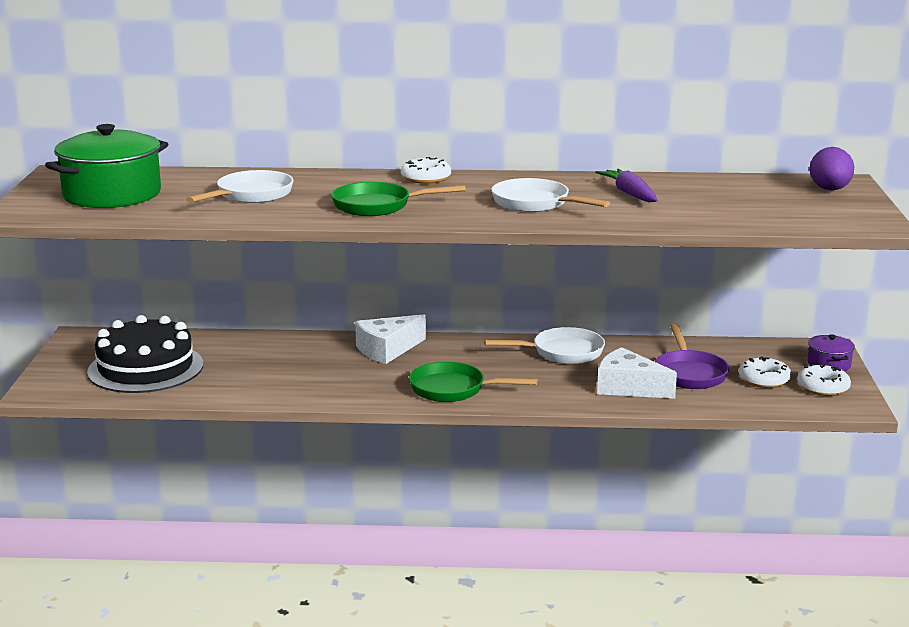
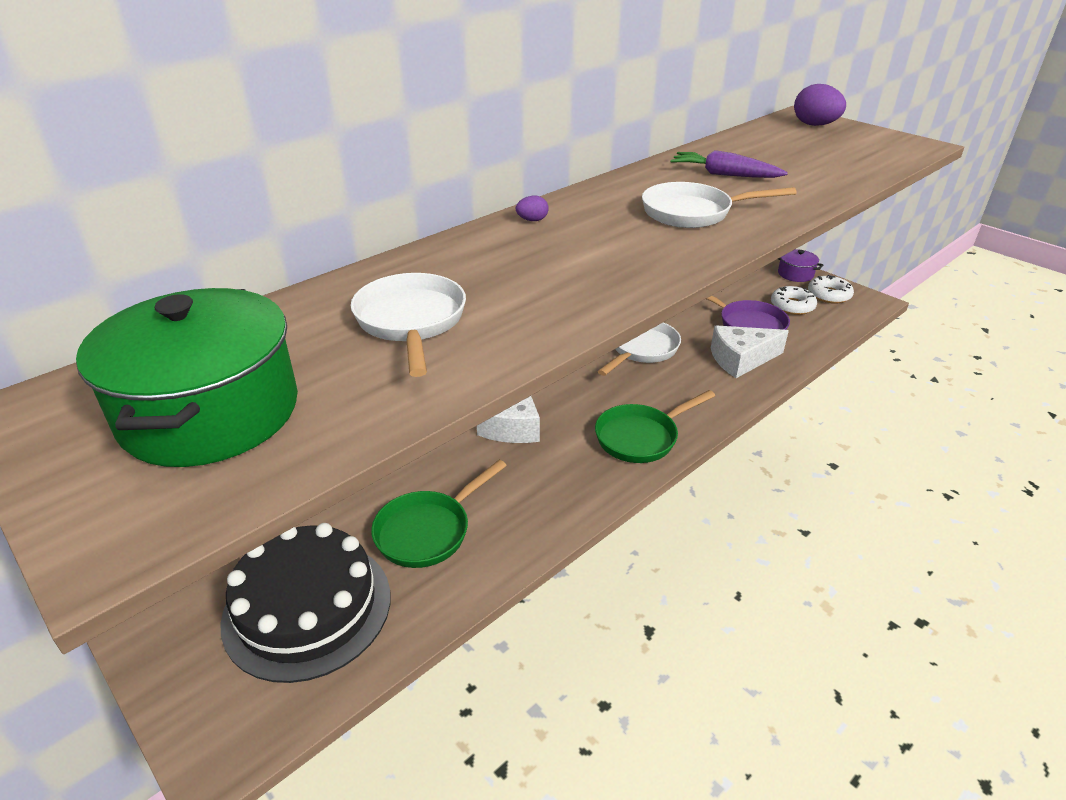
camera: 45 degrees left, 15 degrees up
green pan [331,182,466,216] -> green pan moved to [371,460,507,568]
white donut [401,157,451,183] -> purple egg [516,196,549,221]

